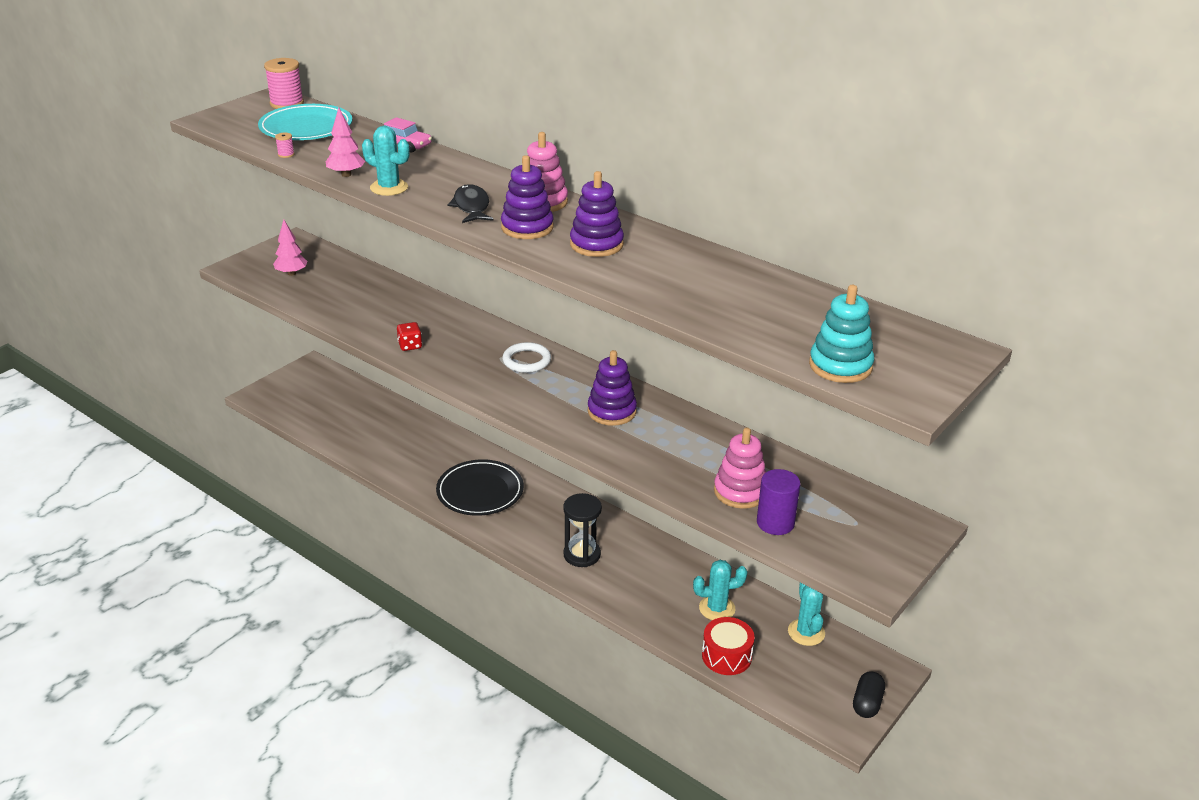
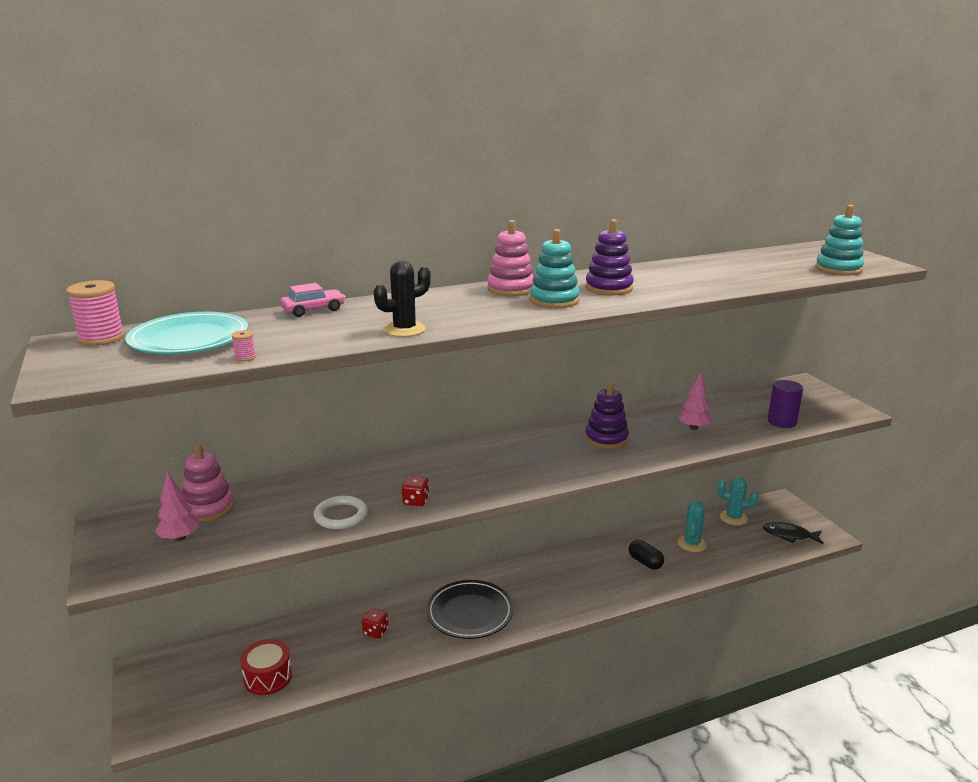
camera: 60 degrees left, 10 degrees down
pink tree [326,108,365,177] -> pink tree moved to [678,373,712,430]
turquoise cactus [362,126,409,196] -> black cactus [374,260,431,337]
black fish [448,184,494,223] -> black fish moved to [763,522,823,544]
purple stacking toy [501,155,554,239] -> turquoise stacking toy [530,229,580,308]
white ring [502,342,551,373] -> white ring moved to [314,495,367,529]
black hourglass [563,493,602,567] -> none
red drum [702,617,755,675] -> red drum moved to [240,639,292,695]
pink stacking toy [714,427,766,509] -> pink stacking toy moved to [182,444,234,522]
black capsule [853,671,885,718] -> black capsule moved to [629,540,664,569]
none -> red dice [362,609,389,639]

